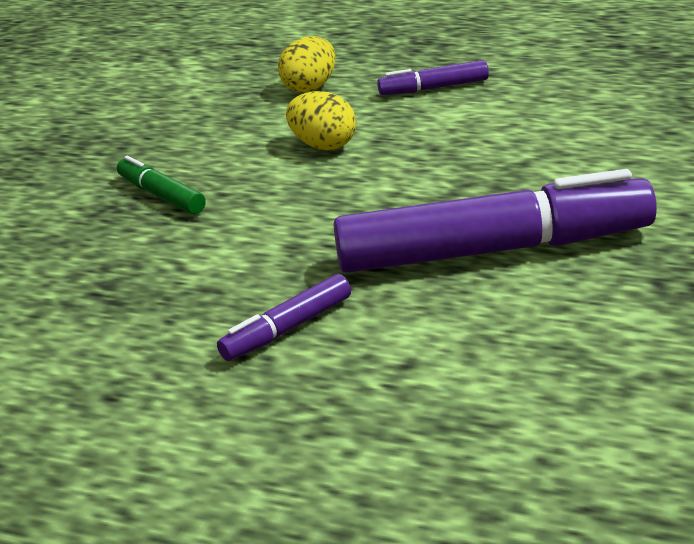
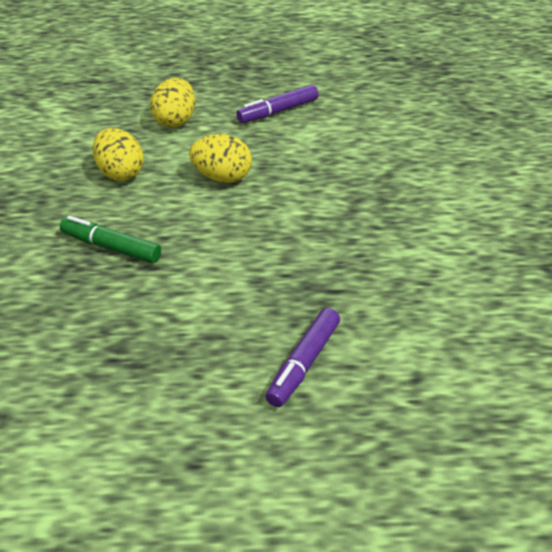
camera: 25 degrees left, 10 degrees up
purple marker [334,169,657,273] -> none
none -> yellow egg [93,128,144,181]

